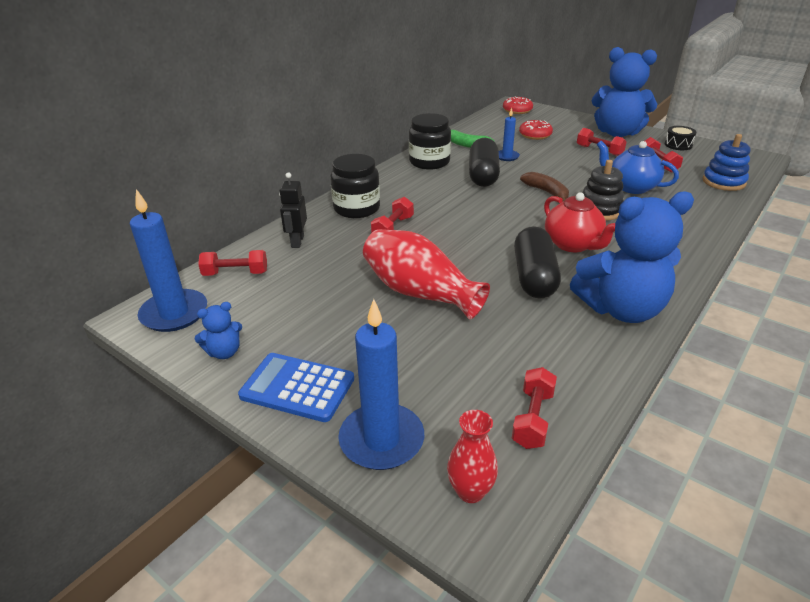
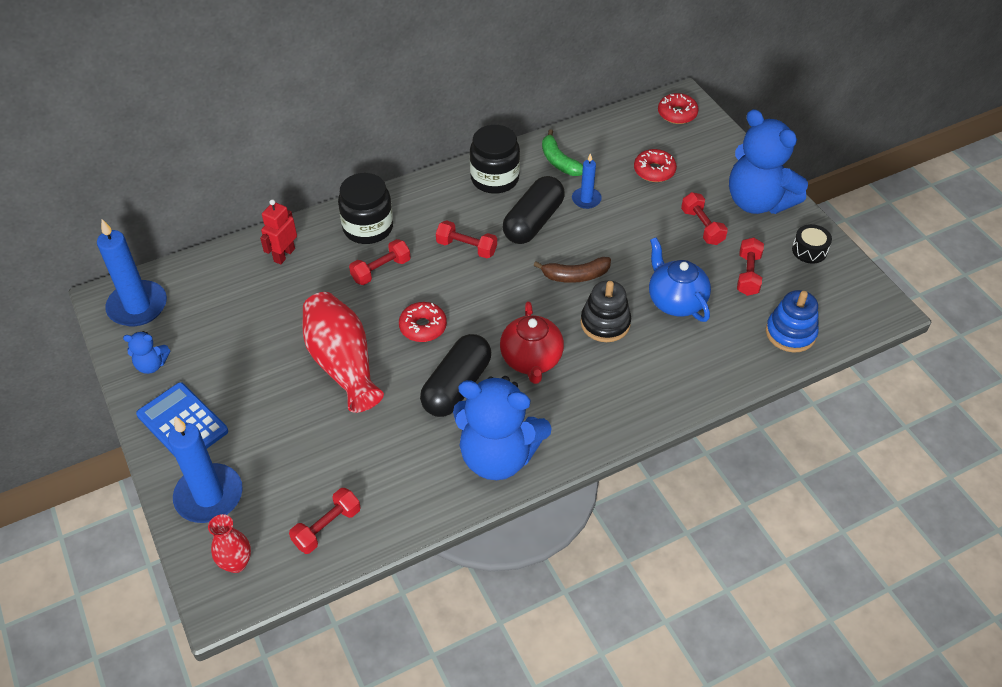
camera: 25 degrees right, 15 degrees up
red dumbbell [198,250,267,276] -> red dumbbell moved to [436,220,497,258]
black robot [279,172,307,248] -> red robot [260,199,297,265]
brown banana [520,172,569,202] -> brown banana turned 90 degrees clockwise [534,257,611,283]
none -> red donut [399,302,447,342]

